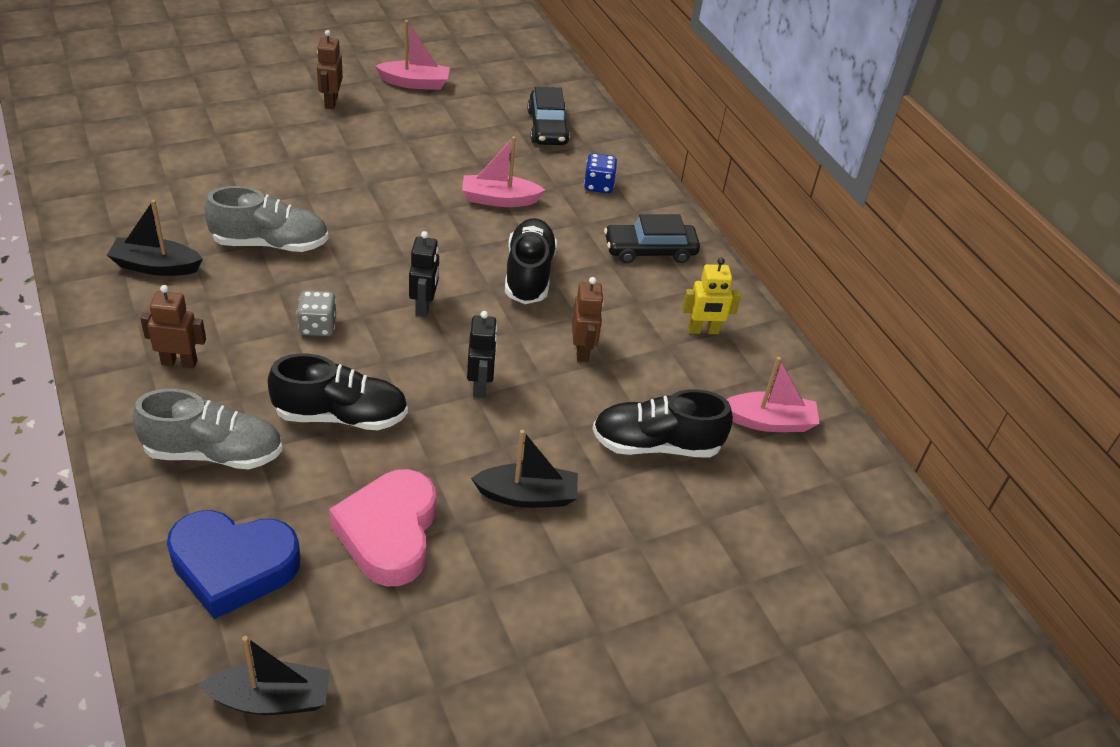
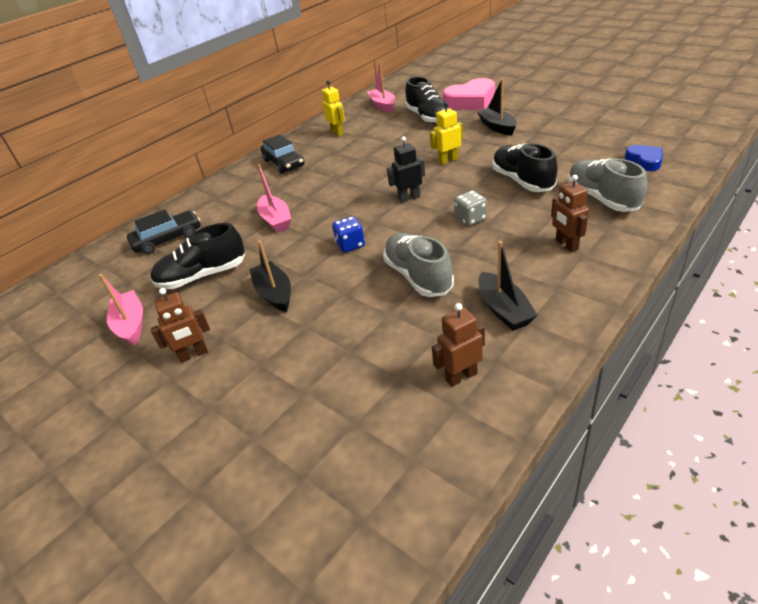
camera: 105 degrees left, 5 degrees down
blue heart [167,510,300,619] -> blue heart [625,145,663,171], size x0.56
black boat [199,636,330,715] -> black boat moved to [249,240,291,312]
pink heart [329,469,436,586] -> pink heart moved to [443,78,495,110]
black robot [467,311,497,398] -> yellow robot [430,101,463,165]
black shoe [505,218,557,304] -> black shoe moved to [151,223,245,289]
brown robot [572,277,604,362] -> brown robot moved to [432,303,485,387]
blue dice [584,153,617,193] -> blue dice moved to [332,216,365,253]

